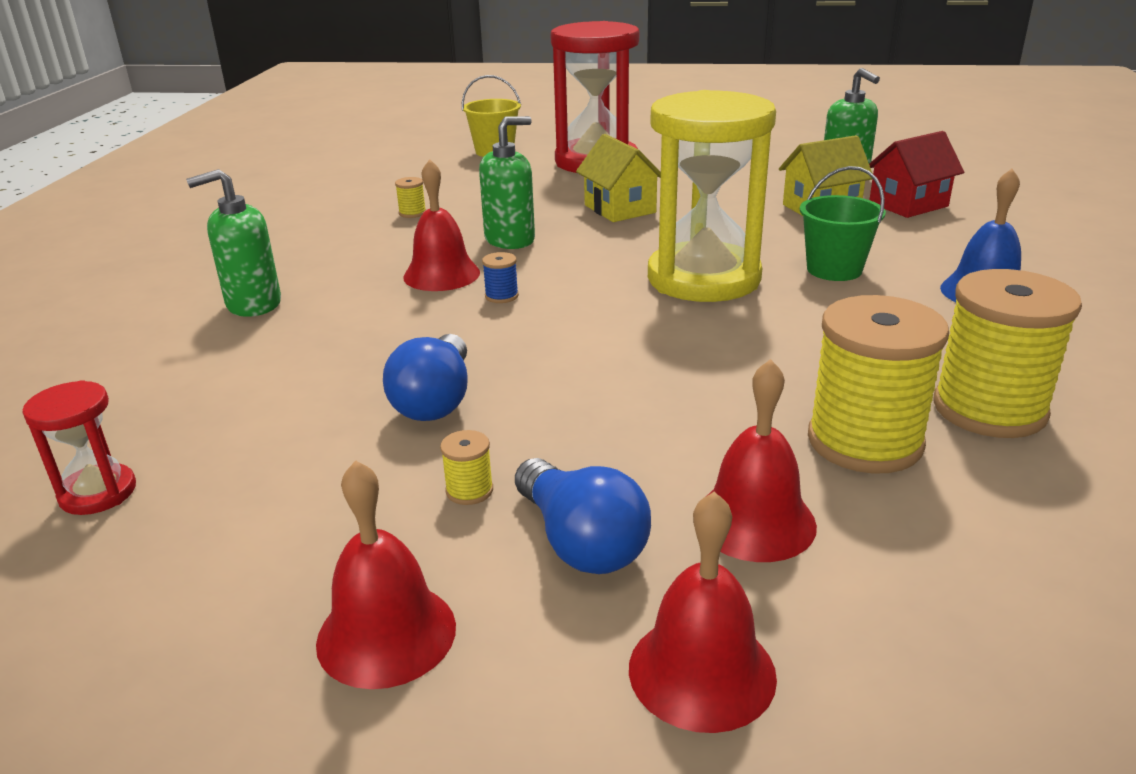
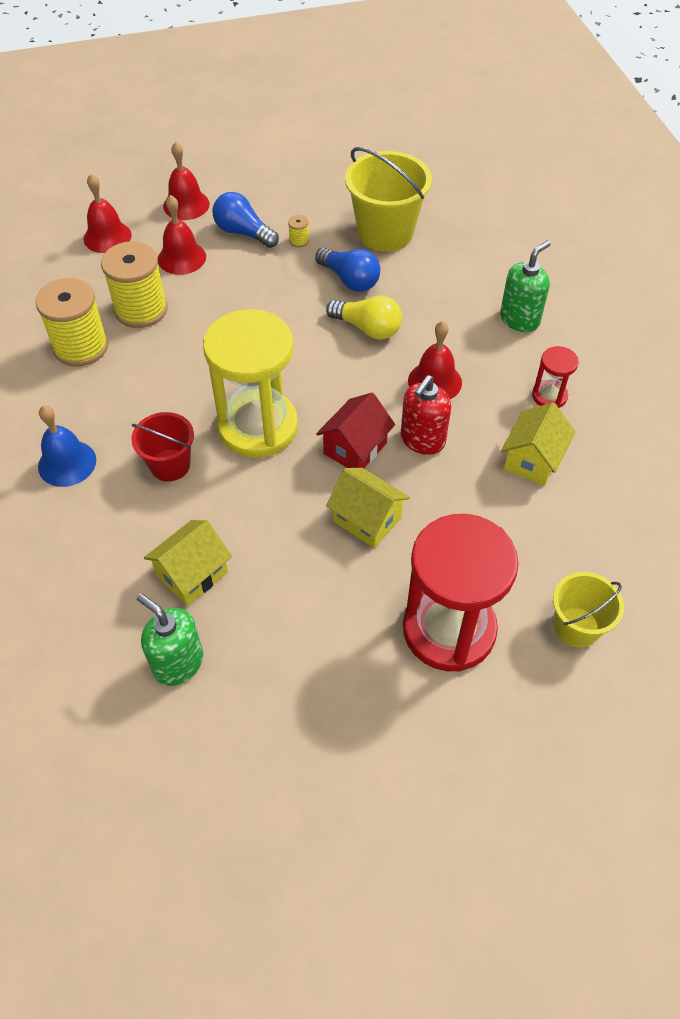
camera: 155 degrees right, 25 degrees up
red hourglass [22,380,136,515] -> red hourglass moved to [532,346,579,408]
red bell [316,460,456,689] -> red bell moved to [84,174,132,253]
blue light bulb [383,334,468,421] -> blue light bulb turned 150 degrees clockwise [315,247,380,292]
yellow spool [395,177,426,218] -> yellow house [501,402,575,486]
green soap dispenser [479,116,535,249] -> red soap dispenser [400,375,451,455]
blue spool [482,252,519,303] -> none
green bucket [800,166,886,281] -> red bucket [131,412,194,482]
red house [869,131,964,218] -> red house moved to [316,393,395,468]
none -> yellow light bulb [326,295,402,340]
none -> yellow bucket [345,147,432,252]

